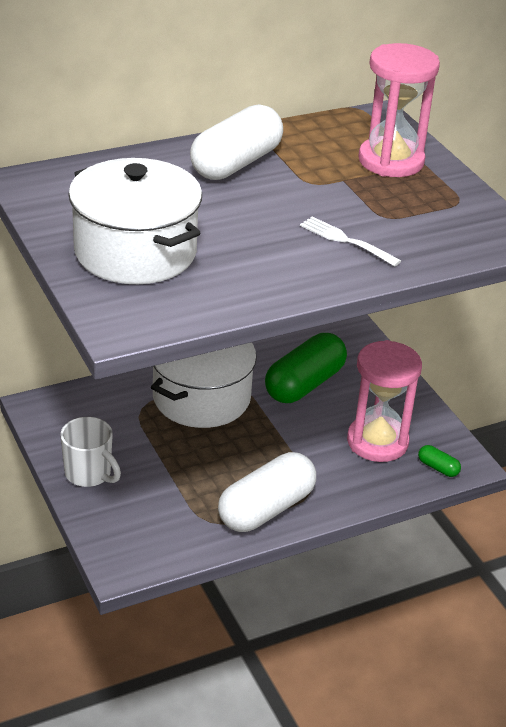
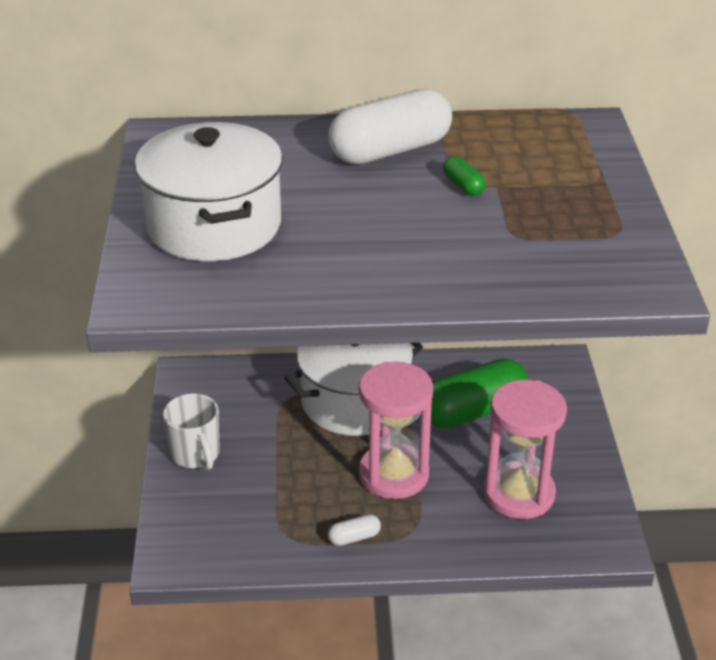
camera: 25 degrees right, 0 degrees up
white capsule [218,452,316,532] -> white capsule [328,514,381,546], size x0.42
white fork [300,217,401,267] -> none
pink hourglass [358,43,440,177] -> pink hourglass moved to [359,362,433,499]
green capsule [418,445,461,477] -> green capsule moved to [443,156,486,196]

